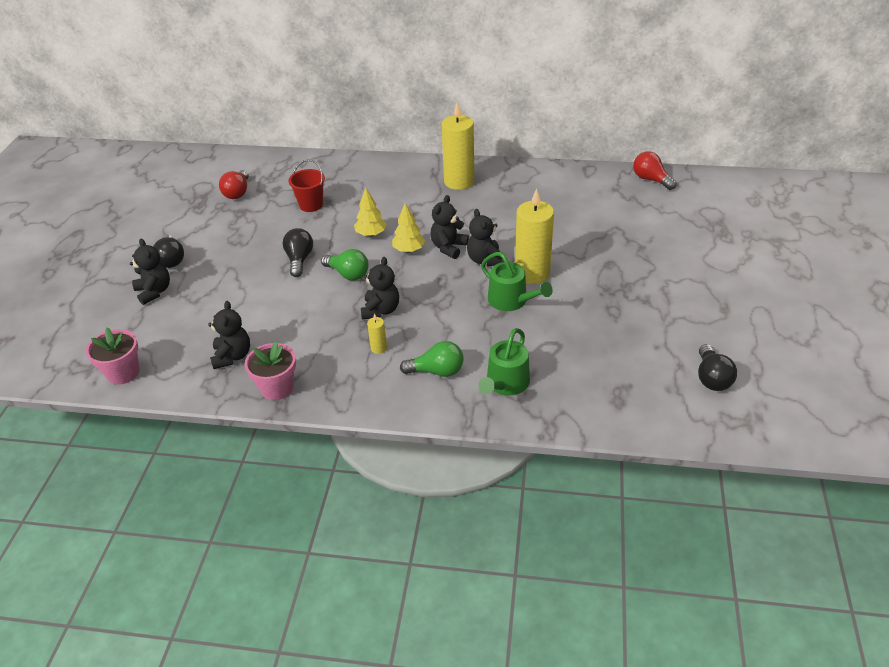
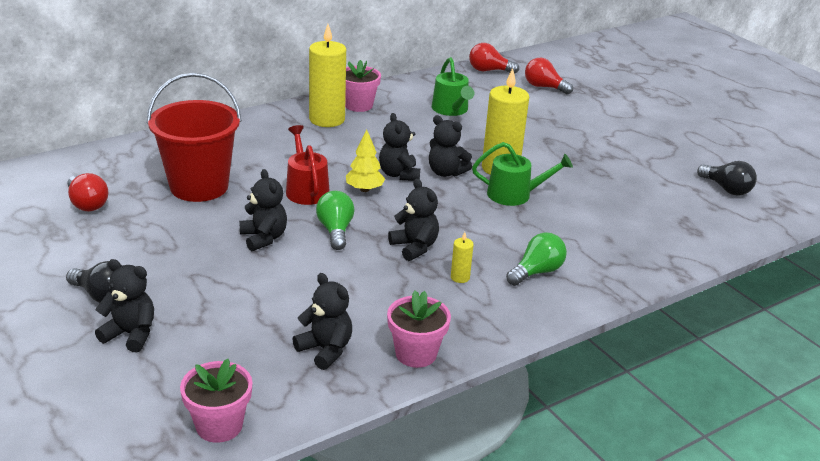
camera: 45 degrees left, 10 degrees down
black light bulb [283,228,313,277] -> black teddy bear [239,169,287,251]
red bucket [288,159,325,212] -> red bucket [147,73,242,202], size x1.87
green light bulb [321,249,369,280] -> green light bulb turned 90 degrees counterclockwise [316,191,355,250]
yellow tree [354,187,387,237] -> red watering can [286,125,329,205]
green watering can [478,328,530,396] -> green watering can moved to [432,57,474,116]
none -> pink flower pot [345,60,381,112]
none -> red light bulb [525,58,573,95]

